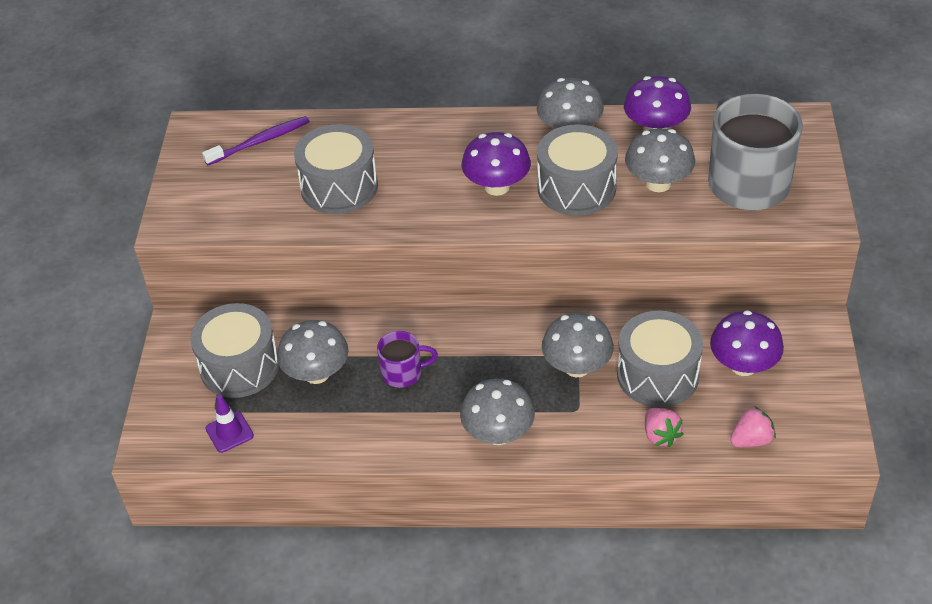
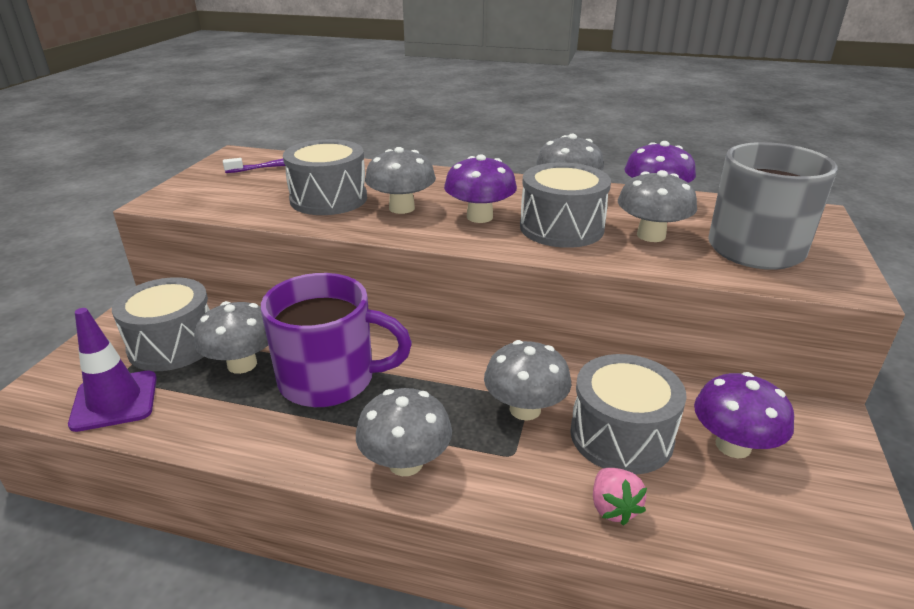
camera: 10 degrees right, 15 degrees down
purple traffic cone [205,395,254,453] -> purple traffic cone [68,308,157,432], size x1.64
purple mug [377,331,438,388] -> purple mug [261,273,412,407], size x2.06
pink strawberry [730,406,776,447] -> none
none -> grey mushroom [365,147,436,214]

